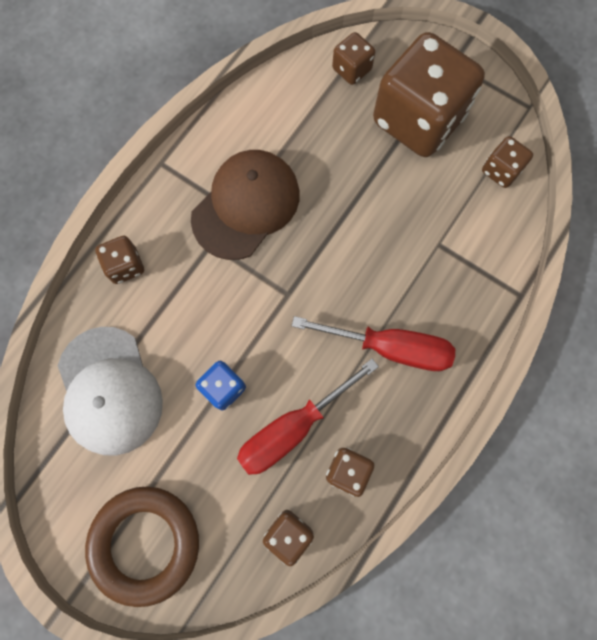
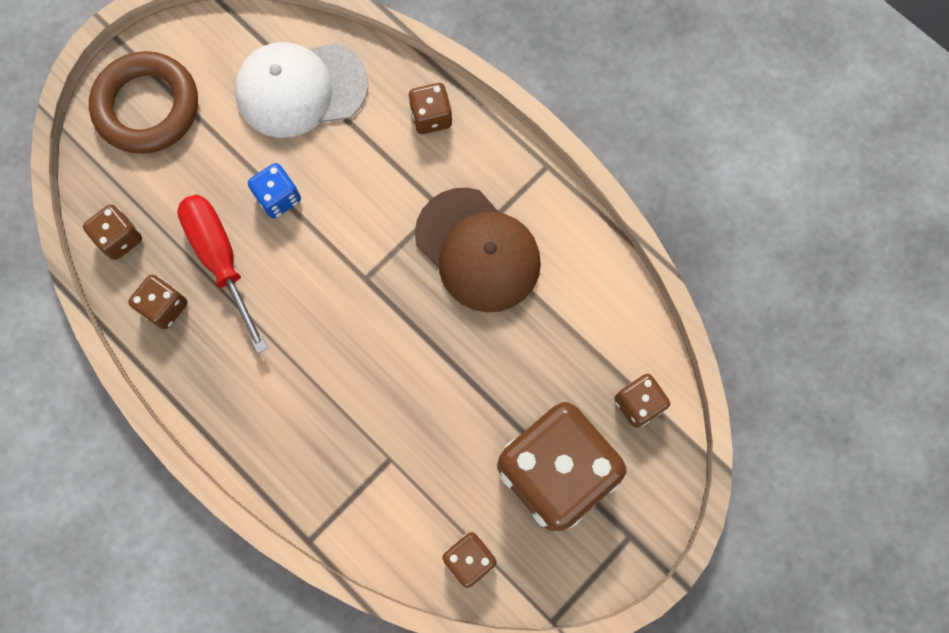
camera: 100 degrees right, 0 degrees up
red screwdriver [292,316,455,371] -> none

